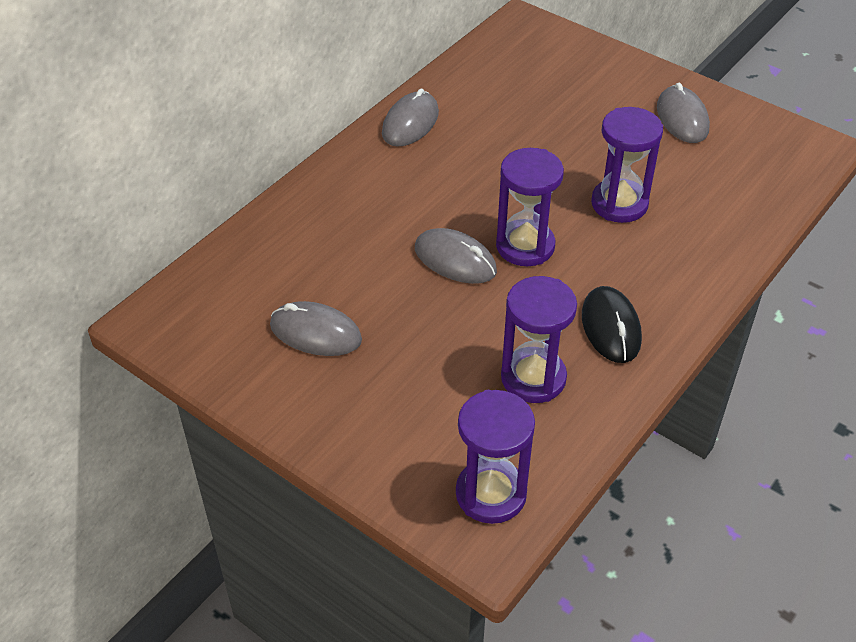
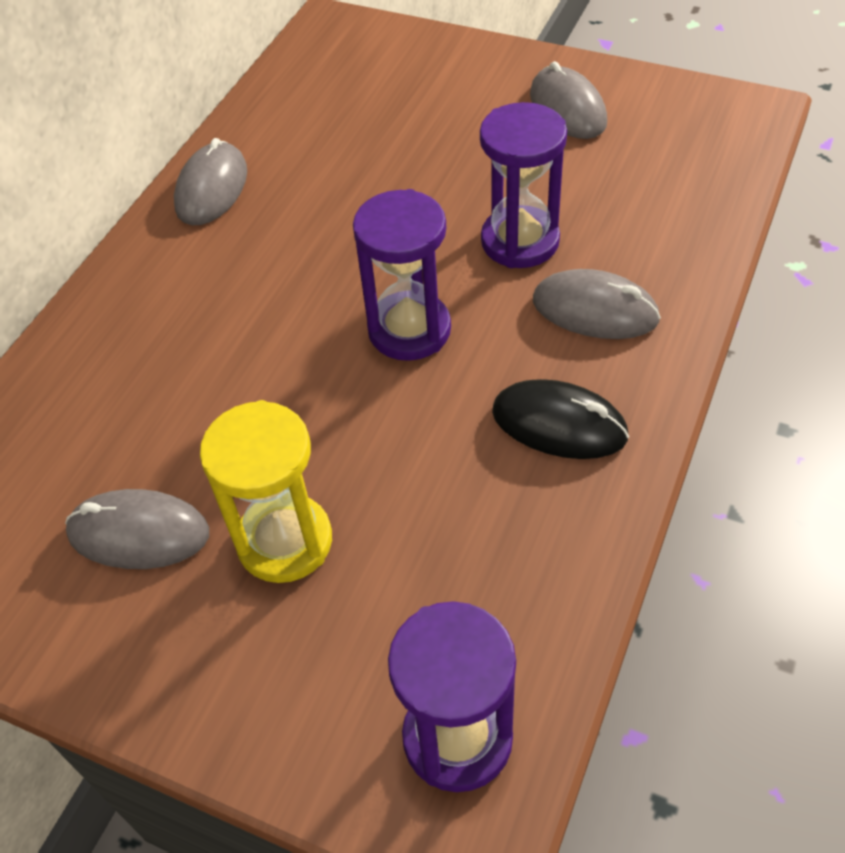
camera: 10 degrees left, 5 degrees up
grey mouse [415,228,497,284] -> grey mouse moved to [533,269,661,339]
purple hourglass [501,276,577,403] -> none
black mouse [582,286,642,363] -> black mouse turned 45 degrees counterclockwise [492,379,629,459]
none -> yellow hourglass [200,400,332,583]

